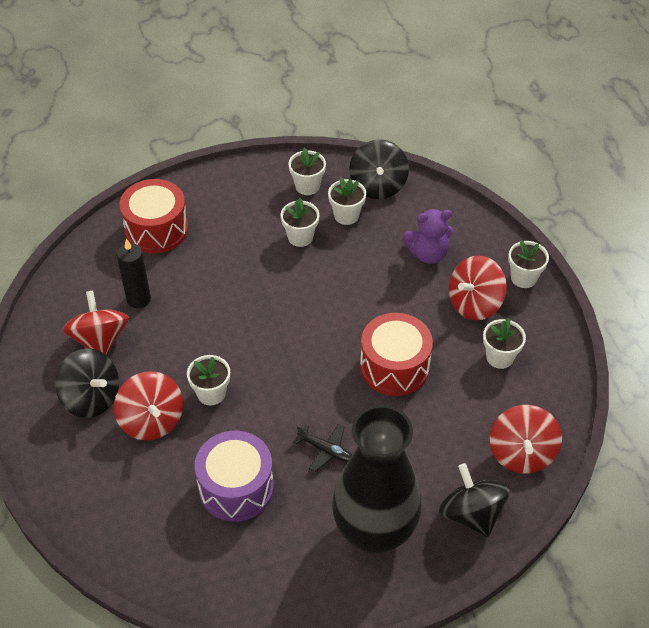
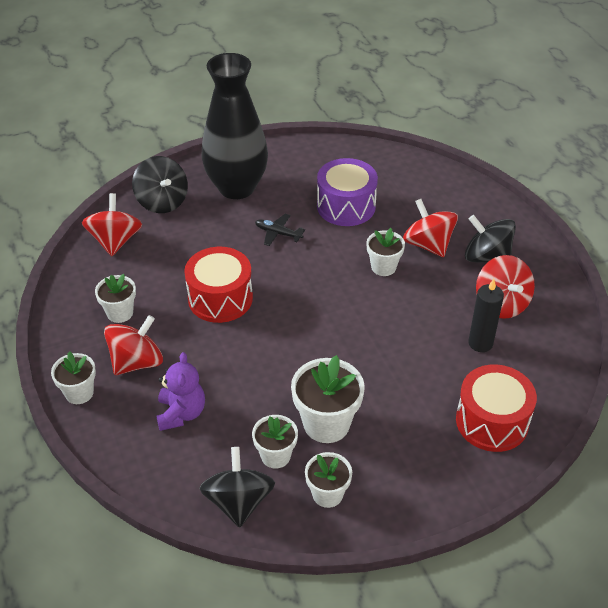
camera: 175 degrees right, 5 degrees down
white flower pot [281,198,319,247] -> white flower pot [291,355,365,443], size x1.61
purple teddy bear [403,209,453,264] -> purple teddy bear turned 105 degrees clockwise [156,352,205,431]

